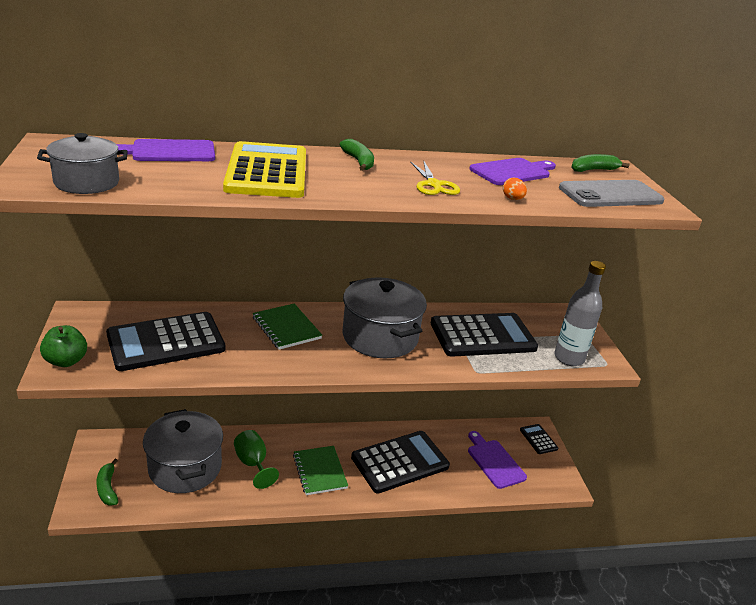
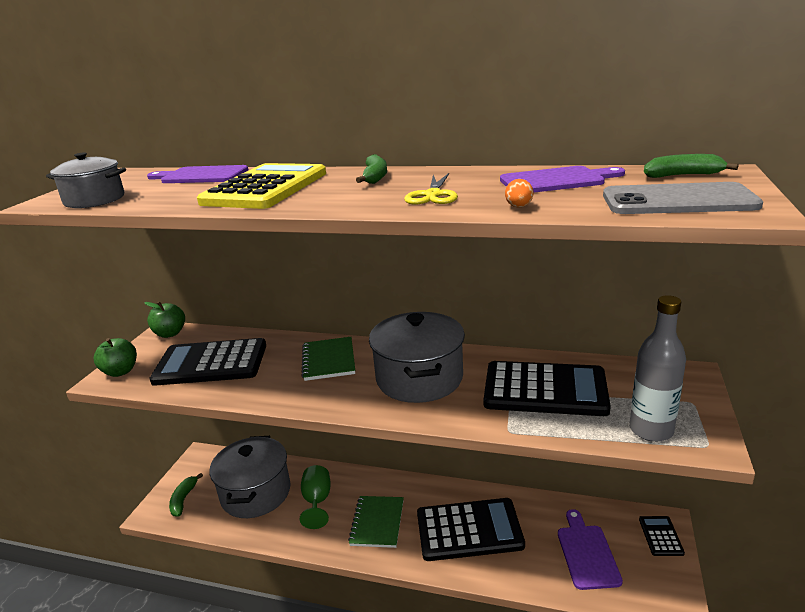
camera: 30 degrees right, 5 degrees down
none -> green apple [144,301,185,338]

